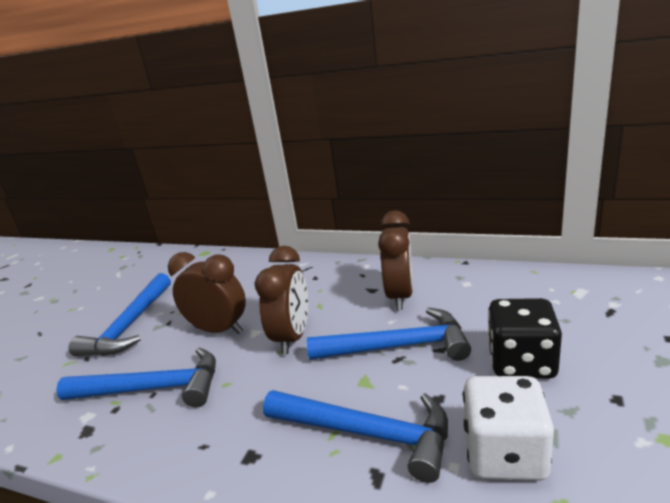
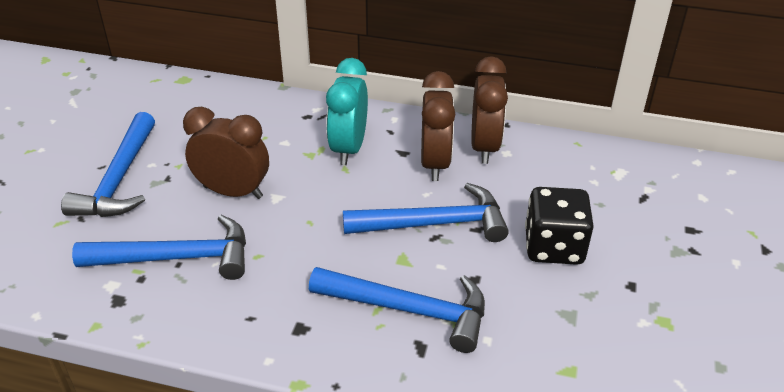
camera: 10 degrees left, 15 degrees up
brown clock [255,246,308,354] -> brown clock moved to [471,56,508,164]
white dice [463,376,554,481] -> none
none -> turquoise clock [326,58,368,165]

